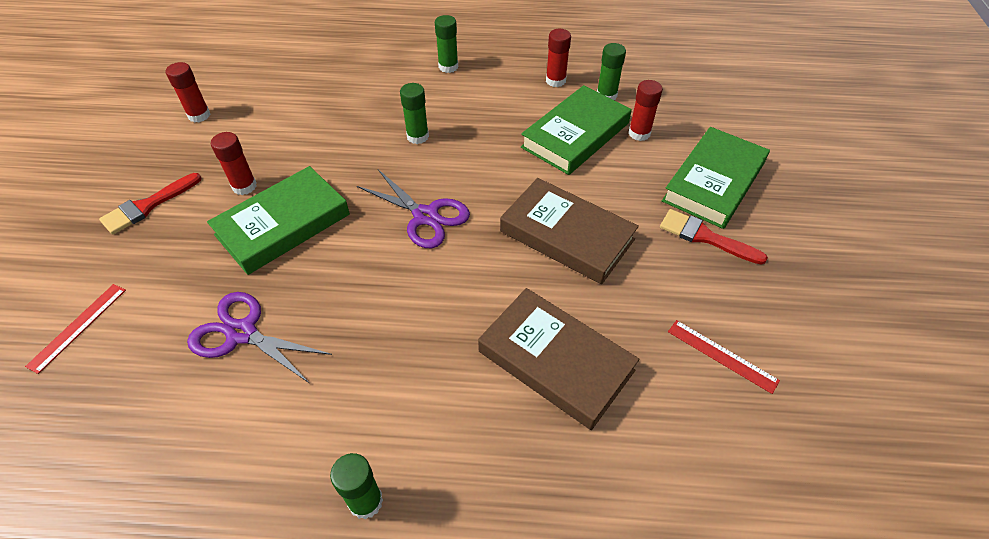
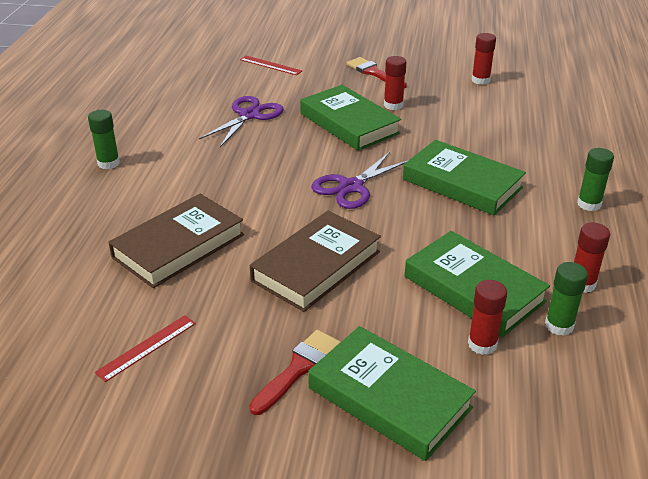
camera: 95 degrees right, 15 degrees down
green glue stick [400,83,429,144] -> green book [403,140,526,215]

